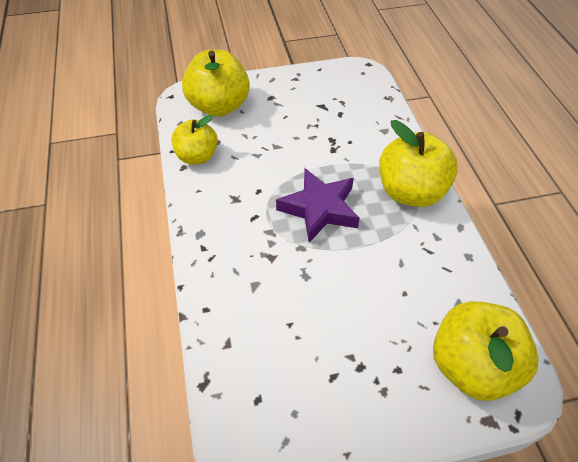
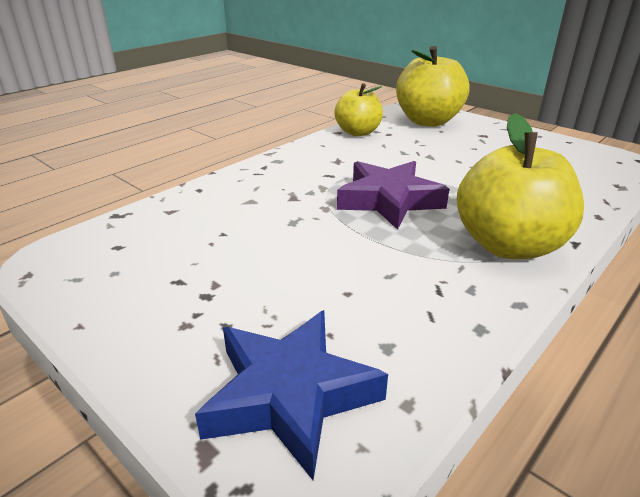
camera: 55 degrees right, 20 degrees down
yellow apple [433,301,538,401] -> blue star [195,310,388,480]

